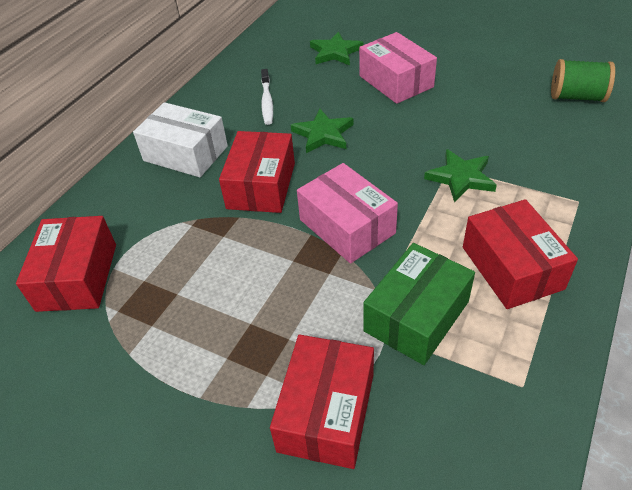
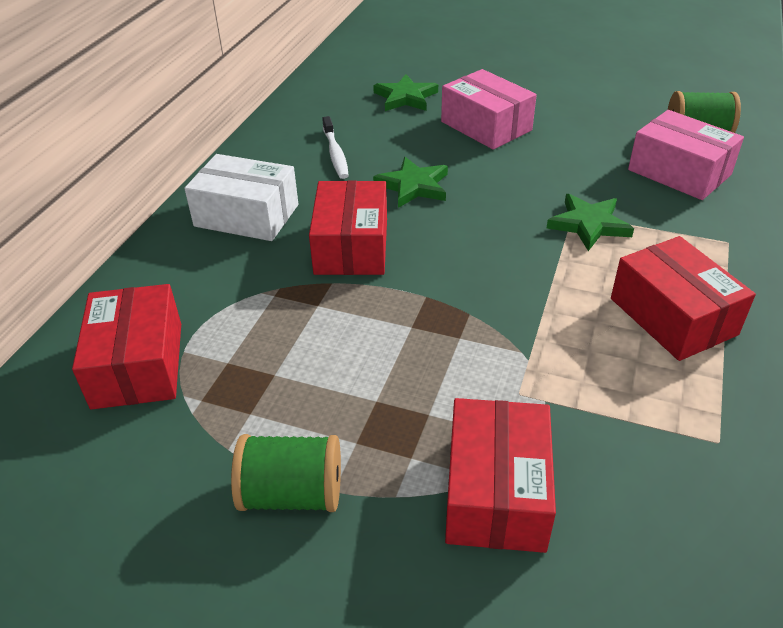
camera: 10 degrees left, 5 degrees down
pink box [297,163,398,263] -> pink box moved to [628,110,744,200]
green box [363,243,475,365] -> none
none -> green spool [231,434,341,512]

